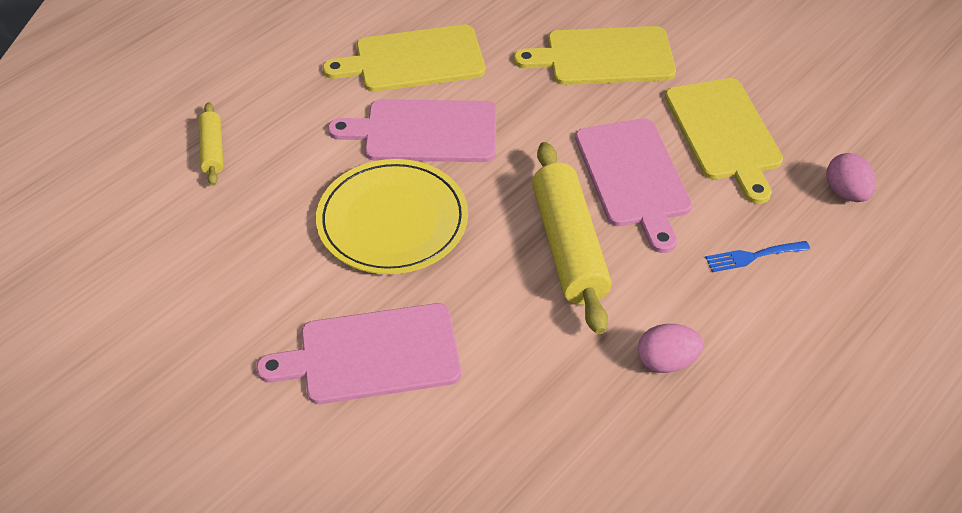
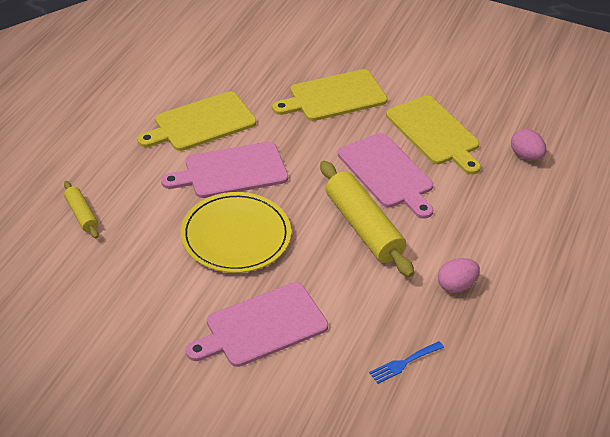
camera: 20 degrees left, 5 degrees down
blue fork [705,241,810,272] -> blue fork moved to [369,341,444,384]

